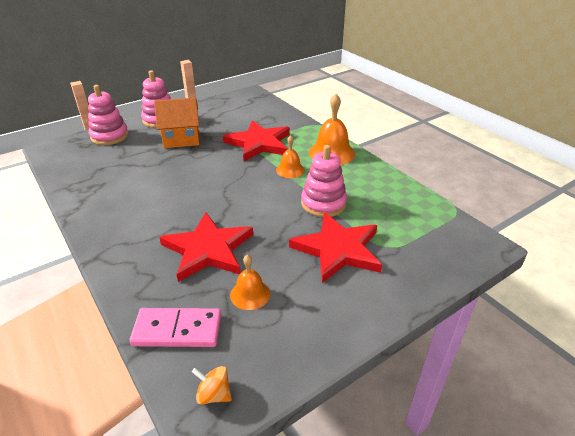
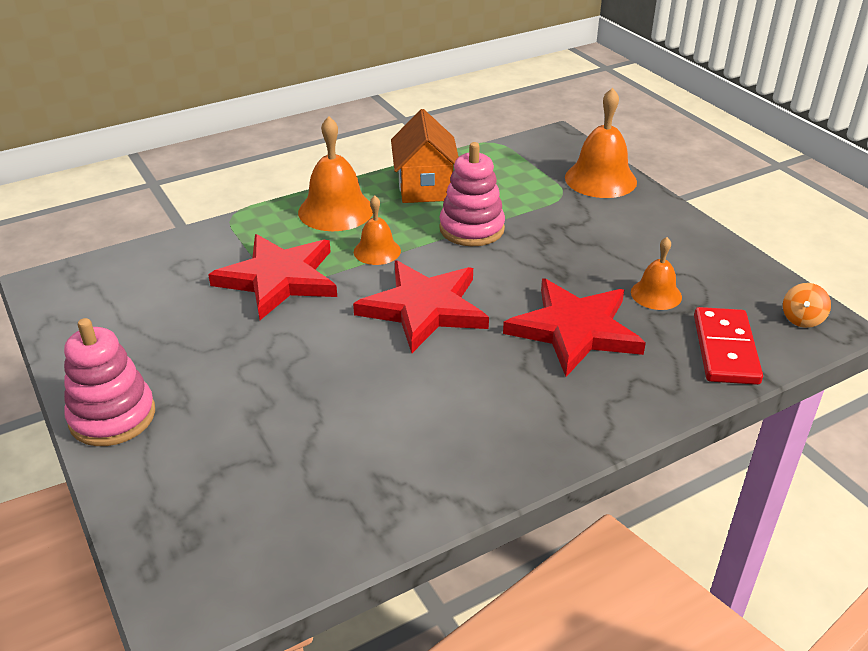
camera: 85 degrees left, 0 degrees up
pink stacking toy [88,85,129,145] -> none
pink domino [130,308,221,347] -> red domino [694,307,763,385]
orange house [154,98,199,148] -> orange house moved to [391,109,459,203]
red star [289,212,382,283] -> red star moved to [353,260,489,353]
none -> orange bell [565,88,637,198]

